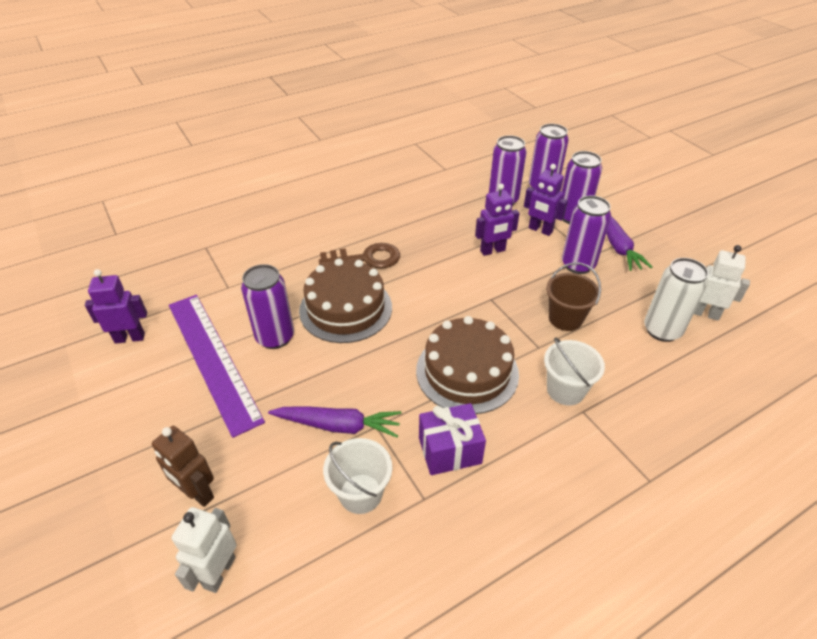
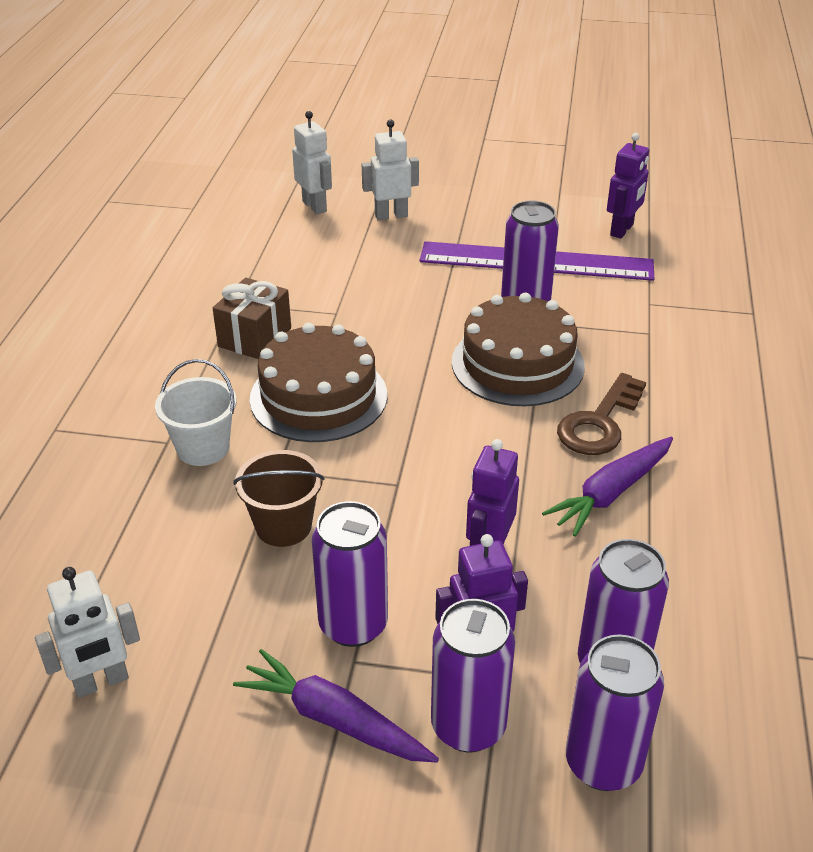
camera: 130 degrees right, 5 degrees down
brown robot [152,426,214,507] -> white robot [362,120,419,220]
purple carrot [268,406,401,438] -> purple carrot moved to [542,437,673,537]
white bucket [323,438,392,514] -> none
purple gift [419,403,486,475] -> brown gift [213,278,291,359]
white can [644,258,709,342] -> none

